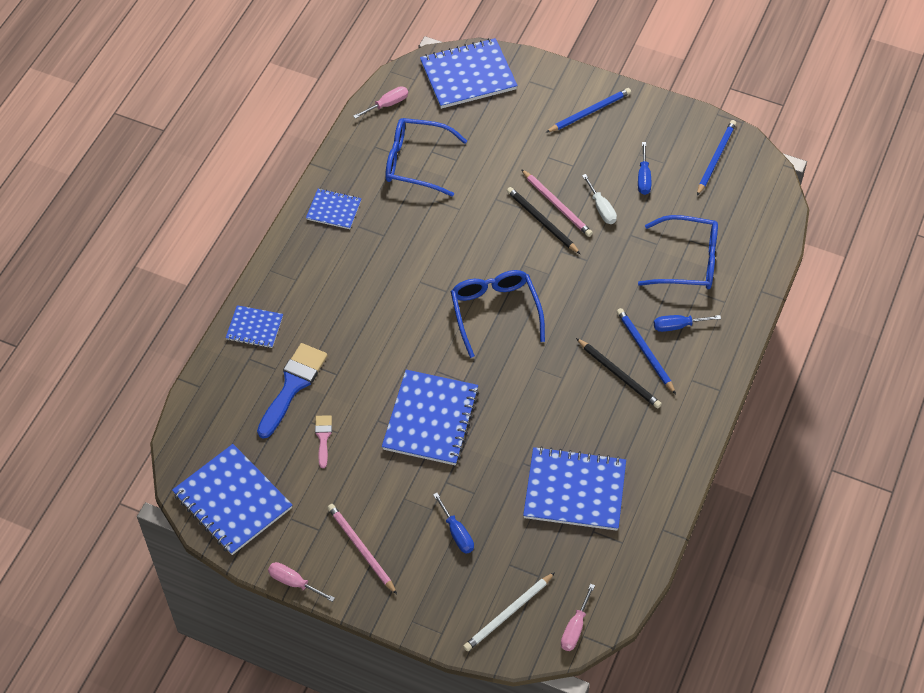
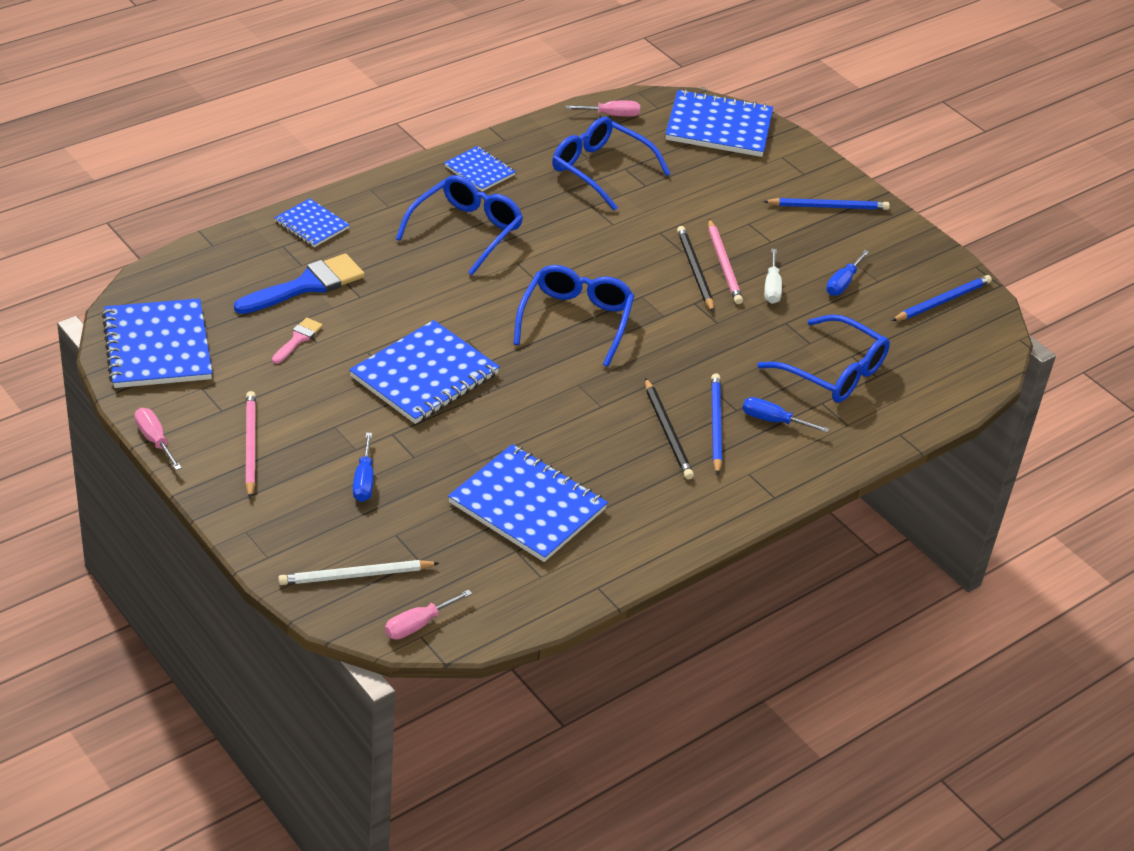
camera: 25 degrees right, 15 degrees down
none -> blue glasses [396,175,523,275]

